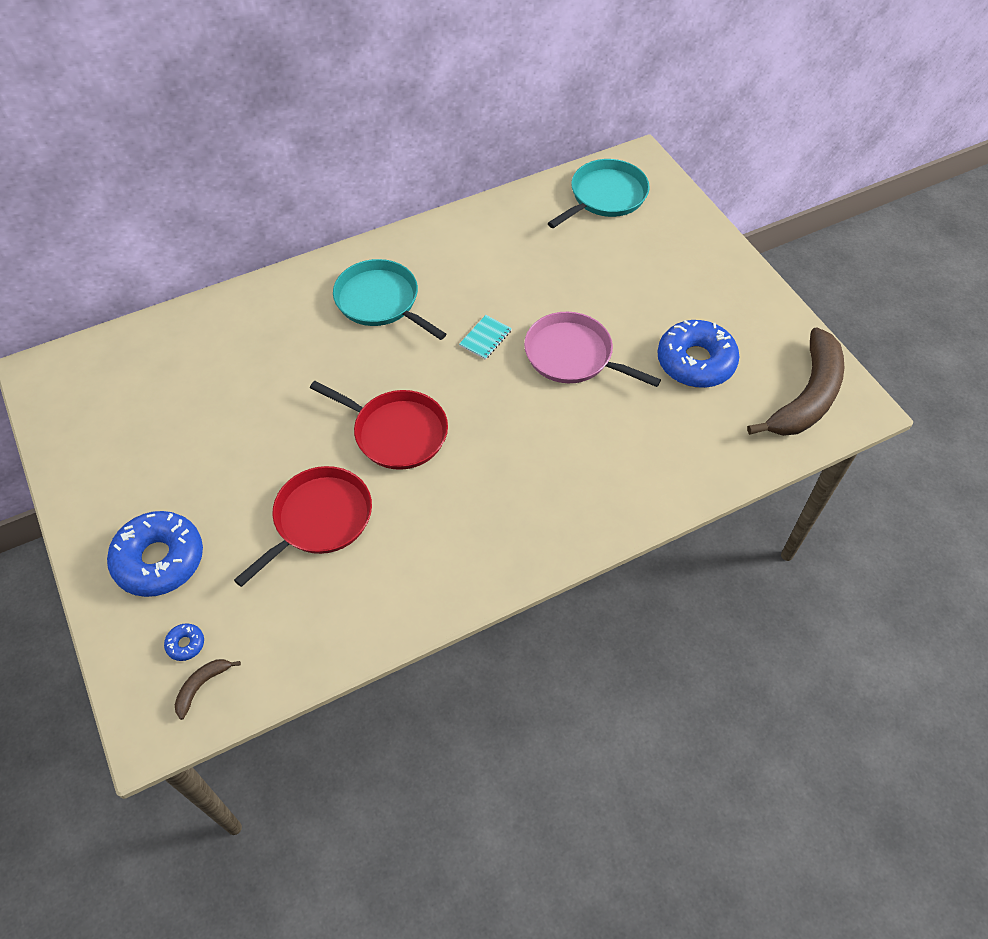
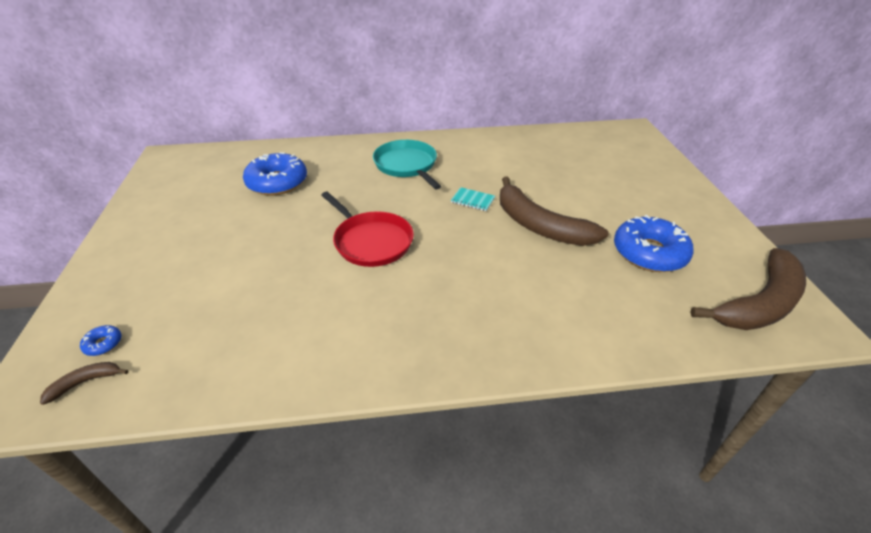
camera: 20 degrees right, 15 degrees down
blue donut [107,511,203,597] -> blue donut moved to [243,152,307,195]
red pan [234,466,372,587] -> none
turquoise notebook [459,315,512,360] -> turquoise notebook turned 60 degrees clockwise [451,187,495,211]
pink pan [524,312,661,387] -> brown banana [500,177,609,246]
turquoise pan [548,159,650,228] -> none

